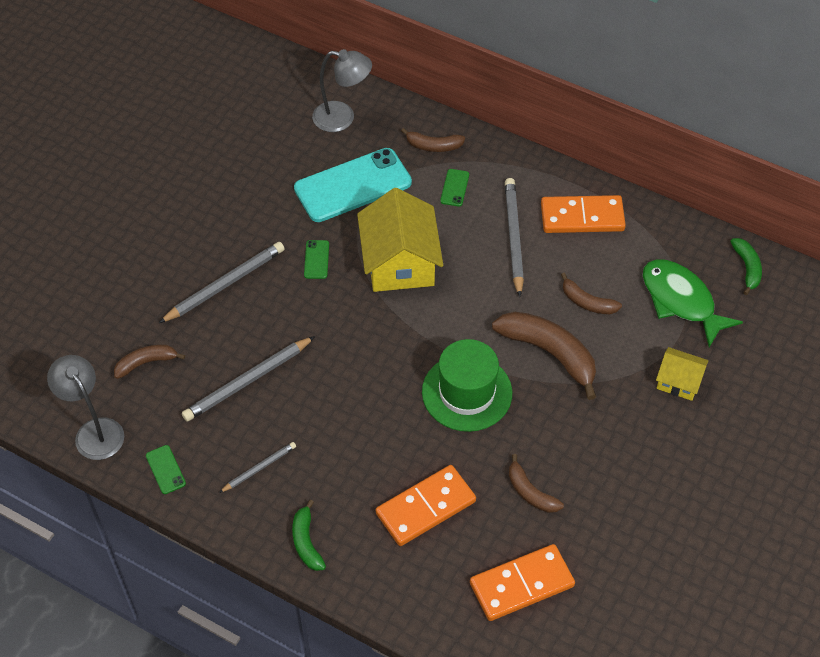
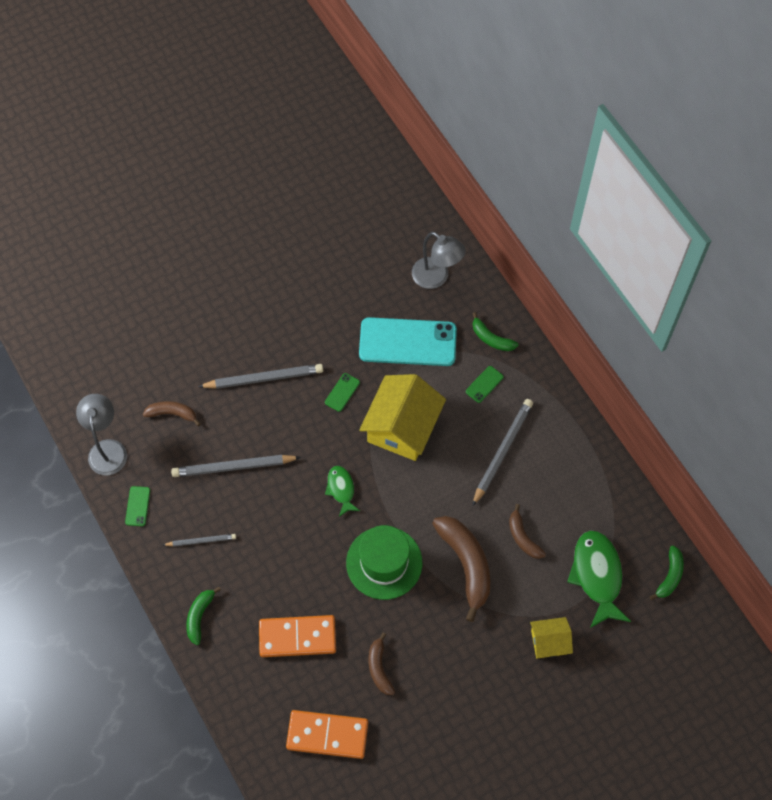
camera: 30 degrees right, 10 degrees up
brown banana [401,128,465,152] -> green banana [472,312,518,351]
orange domino [541,195,626,233] -> none
yellow house [656,347,709,401] -> yellow house turned 60 degrees counterclockwise [530,617,573,658]
none -> green fish [325,466,360,517]

